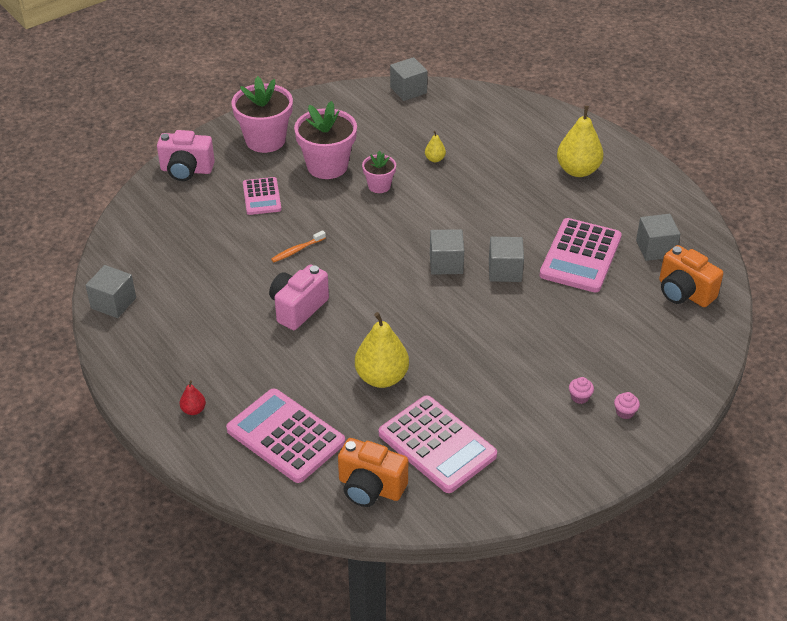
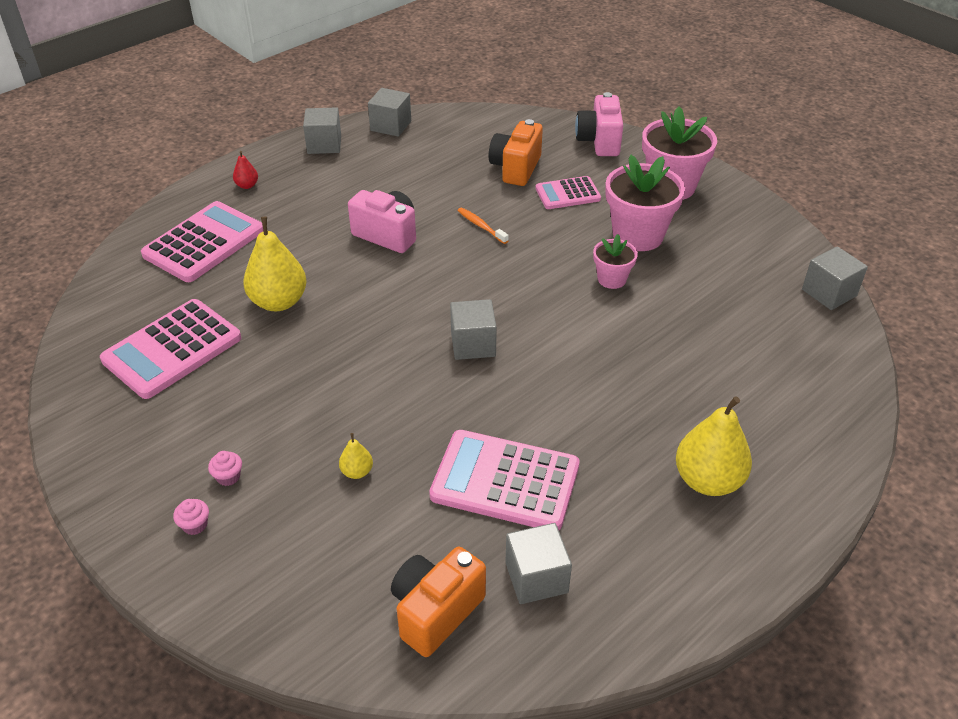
camera: 85 degrees right, 0 degrees up
orange camera [338,438,408,507] -> orange camera moved to [489,119,543,186]
yellow pear [425,131,446,162] -> yellow pear moved to [339,433,373,479]
grey cube [489,237,524,282] -> grey cube moved to [303,107,341,154]

